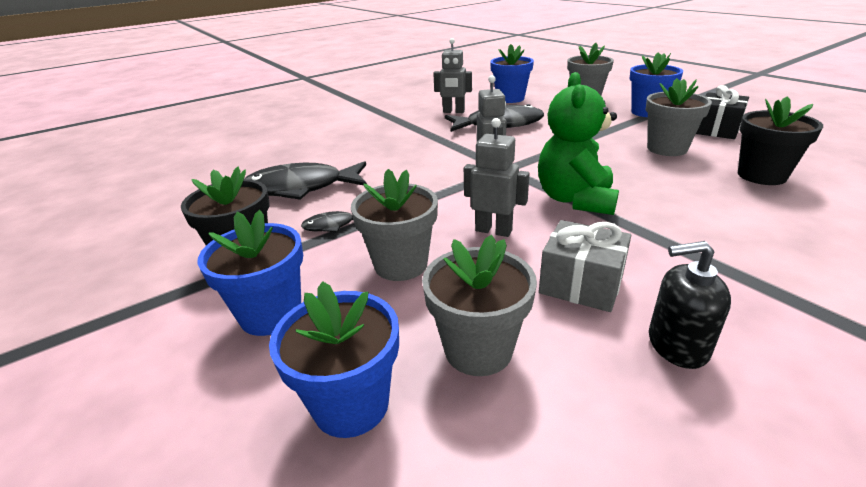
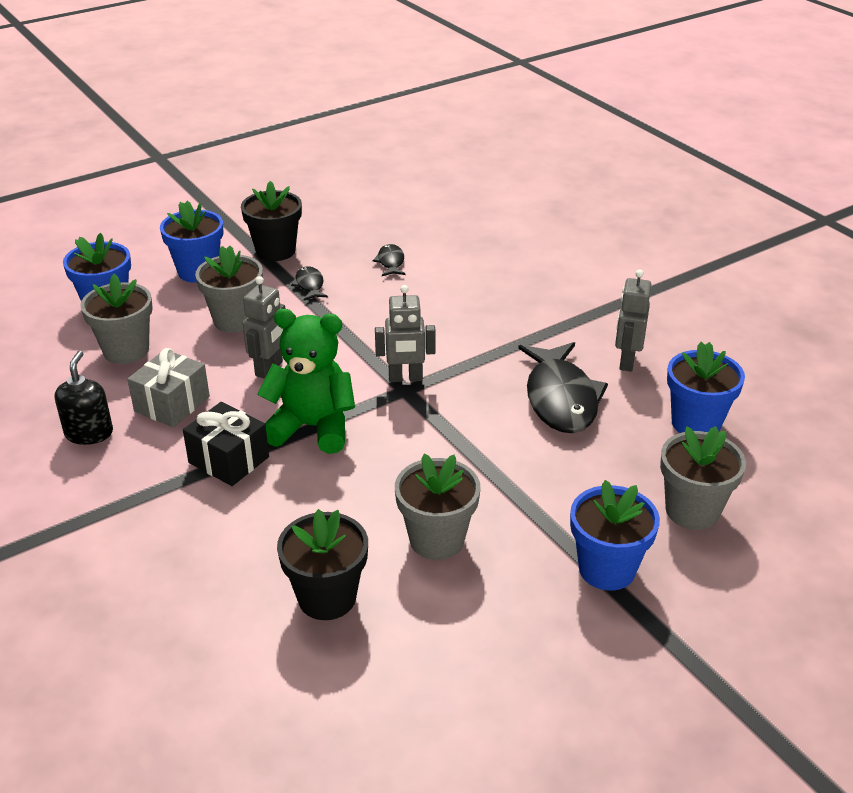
camera: 90 degrees right, 5 degrees up
black fish [244,161,367,200] -> black fish [372,244,406,276], size x0.46
black gift [696,85,749,139] -> black gift moved to [183,402,269,486]

